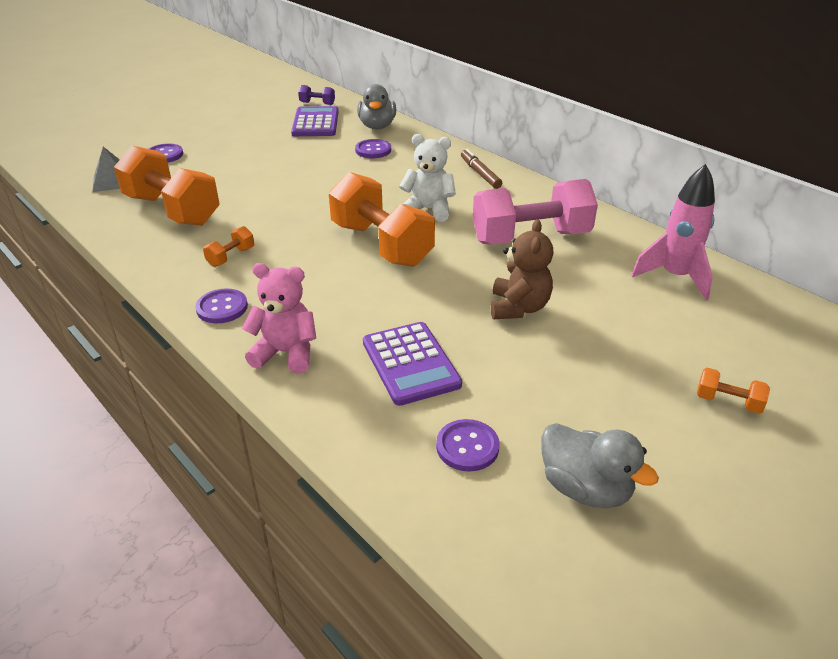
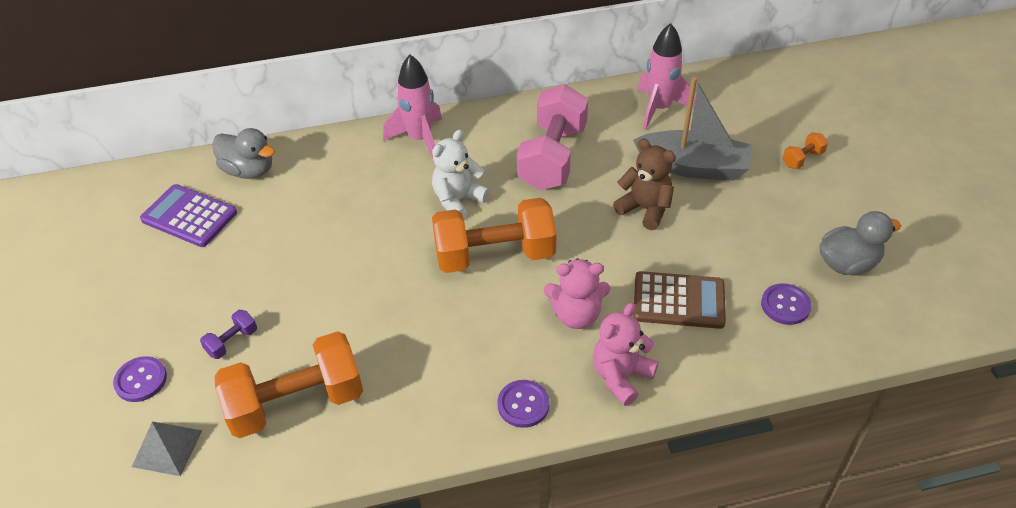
camera: 60 degrees left, 10 degrees up
orange dumbbell [203,226,254,267] -> none
purple dumbbell [298,85,335,105] -> purple dumbbell moved to [200,310,257,359]
purple button [355,139,391,158] -> none
purple calculator [363,322,462,406] -> brown calculator [633,271,726,329]
brown marker [461,149,502,189] -> pink rocket [383,54,442,158]
none -> pink teddy bear [544,258,610,329]
none -> grey boat [633,77,752,181]

